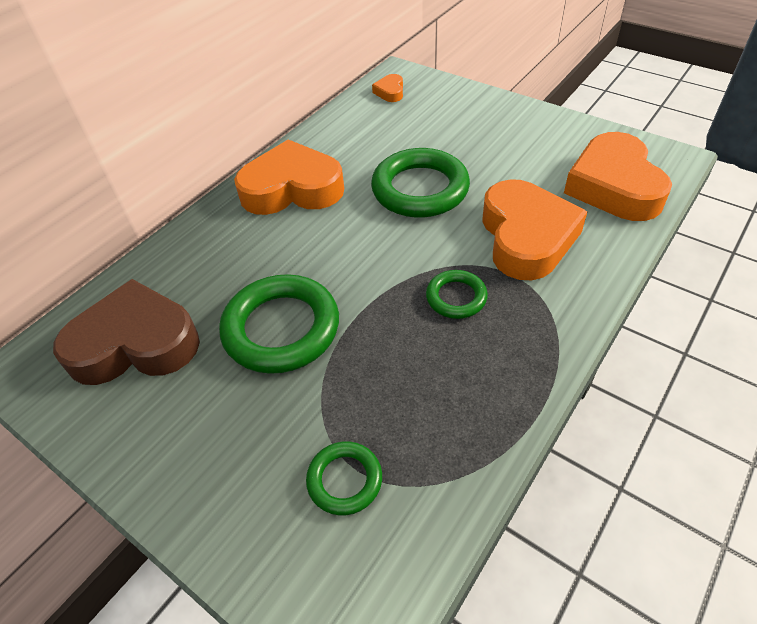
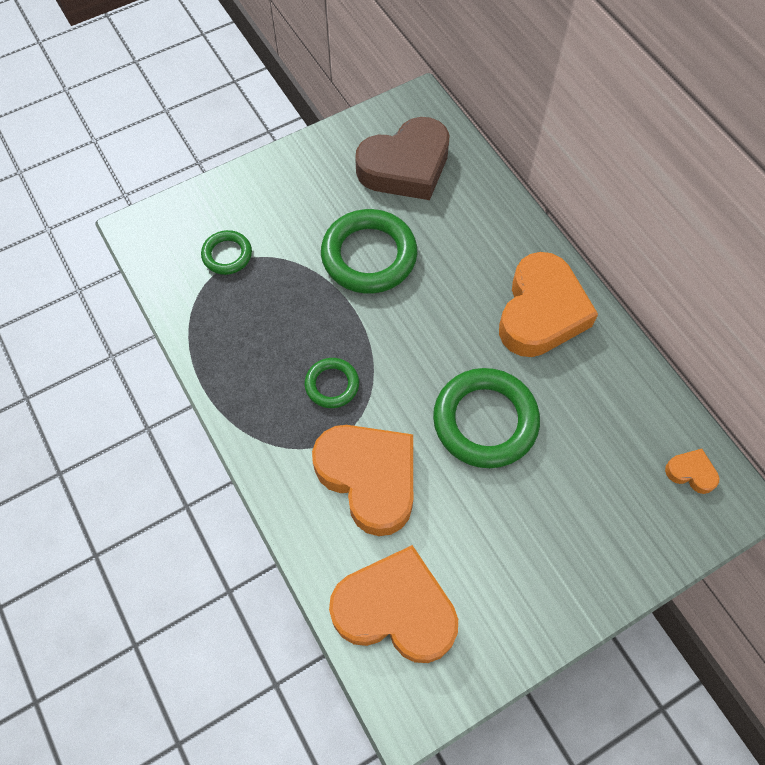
camera: 110 degrees right, 15 degrees up
brown heart [53,279,200,385] -> brown heart turned 45 degrees clockwise [355,117,450,200]
orange heart [482,179,588,280] -> orange heart turned 150 degrees counterclockwise [312,425,413,536]

